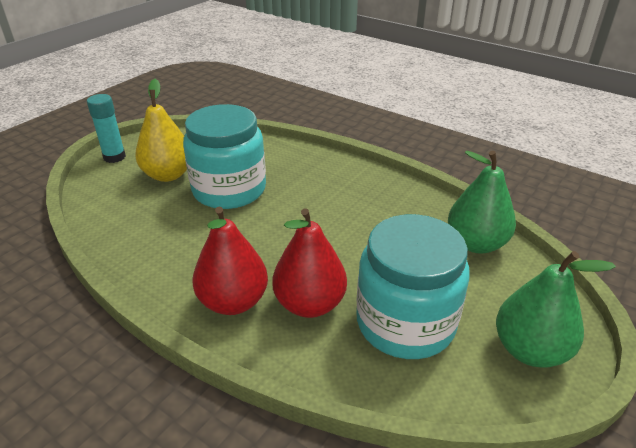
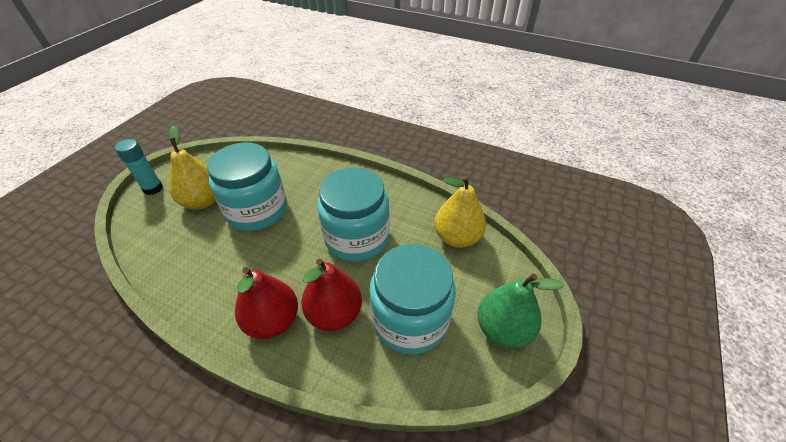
camera: 10 degrees left, 10 degrees up
green pear [448,151,516,253] -> yellow pear [435,176,486,248]
none -> turquoise jar [317,167,390,262]

